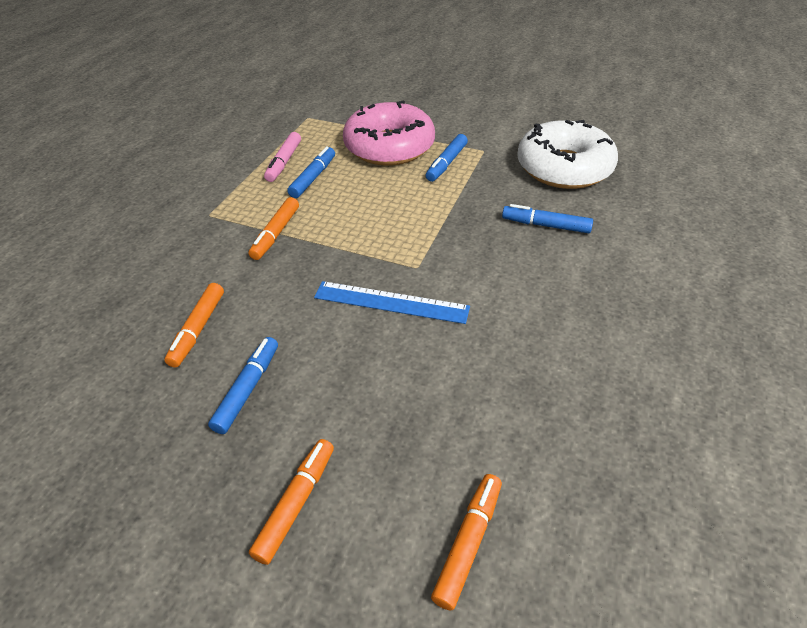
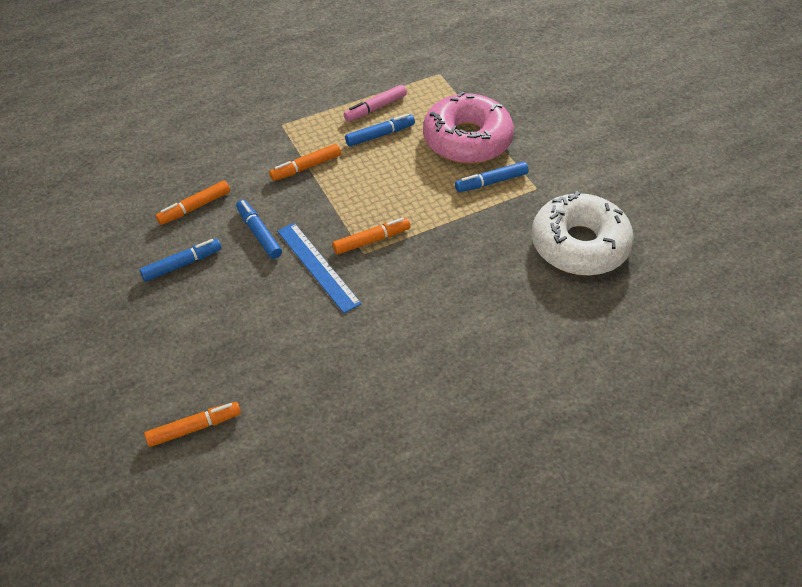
camera: 40 degrees right, 5 degrees up
orange marker [249,439,334,565] -> orange marker moved to [332,218,410,255]
blue marker [502,204,593,233] -> blue marker moved to [236,200,282,259]

